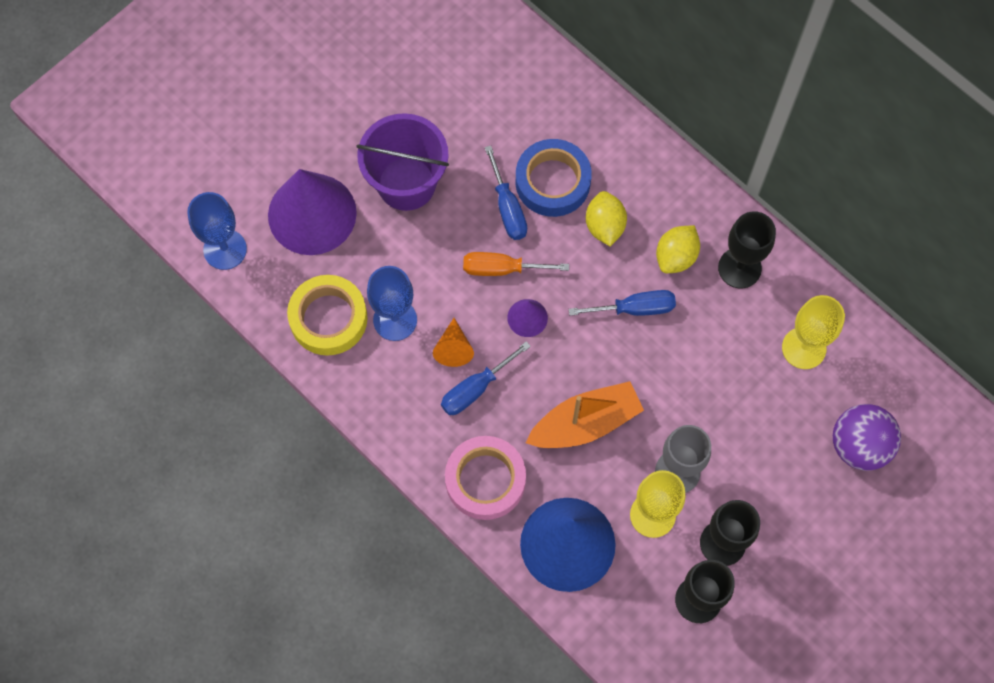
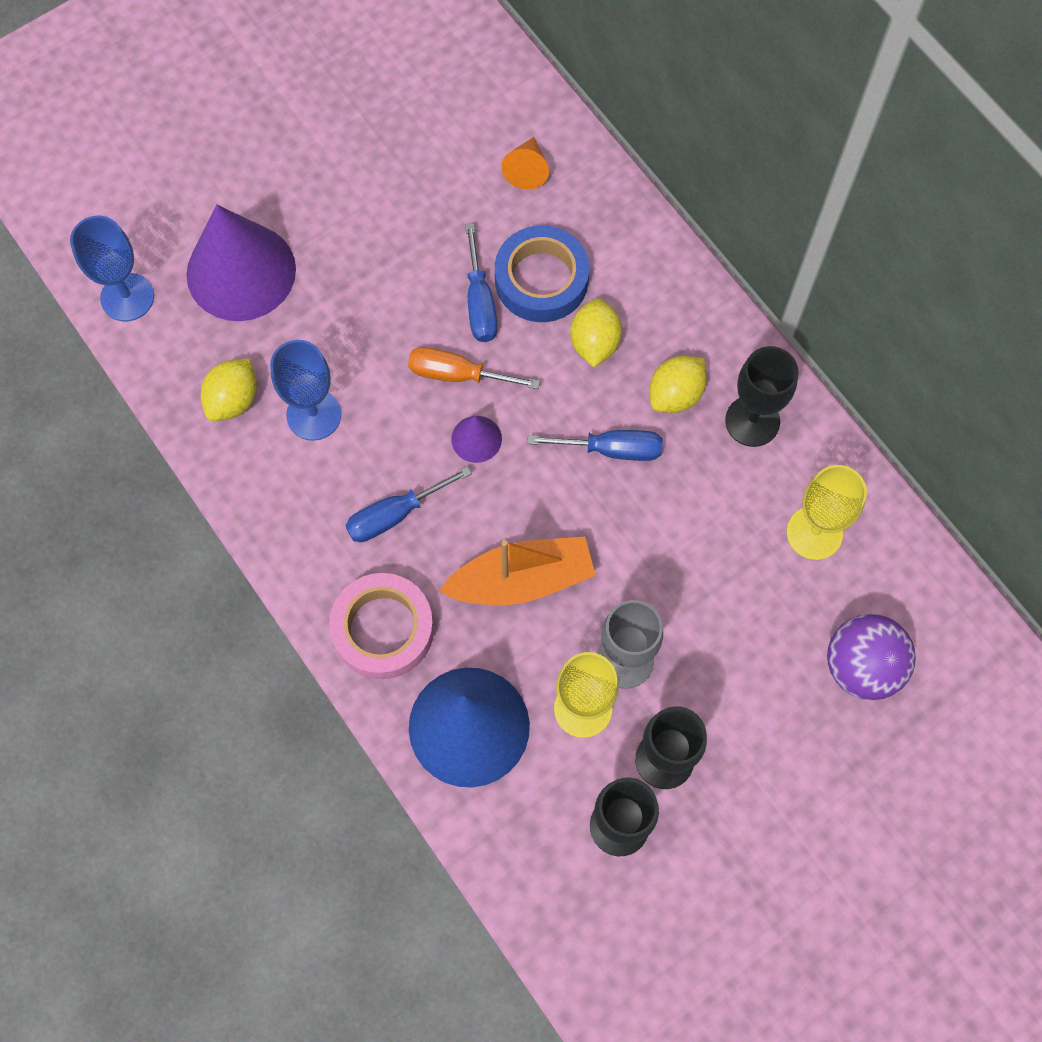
camera: 10 degrees right, 0 degrees up
yellow tape [287,275,368,356] -> yellow lemon [201,358,257,421]
purple bucket [356,113,449,211] -> none
orange cone [433,318,474,367] -> orange cone moved to [501,137,549,190]

